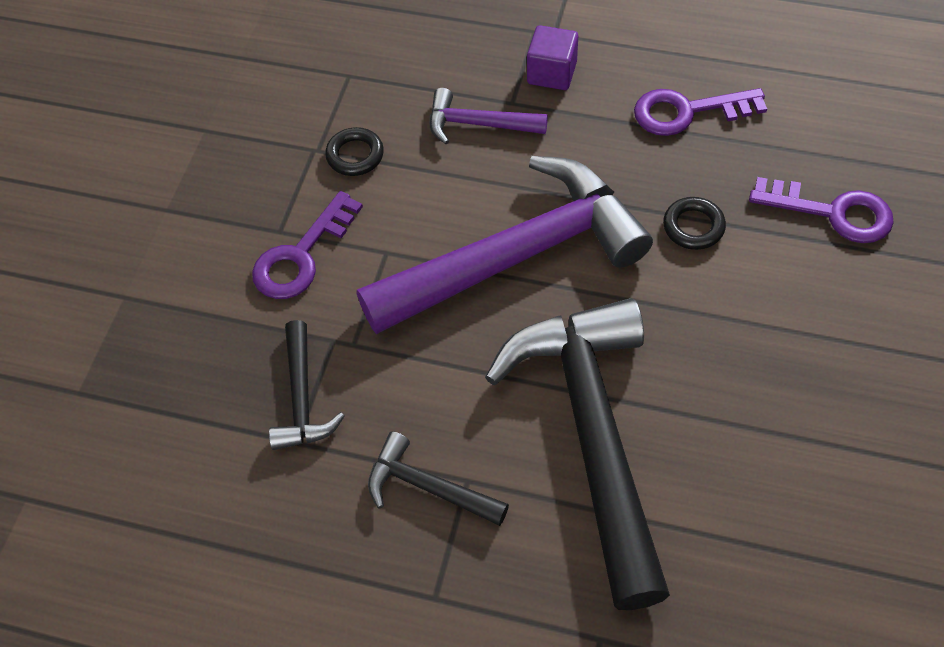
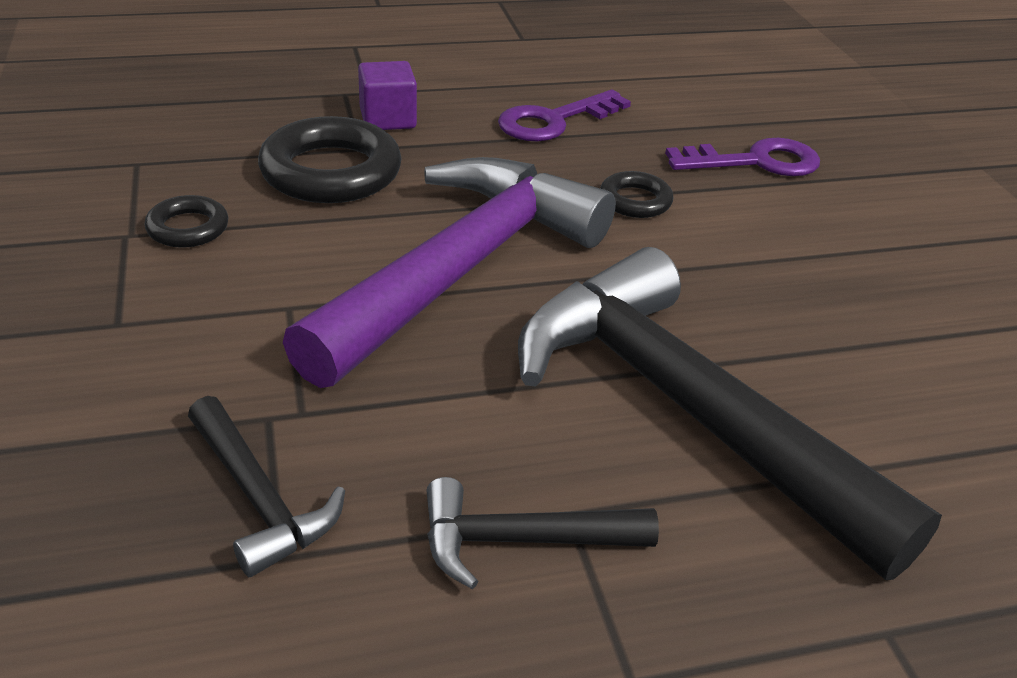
camera: 35 degrees left, 20 degrees down
purple key [252,191,363,299] -> none
purple hammer [430,88,548,144] -> black ring [258,116,402,203]

